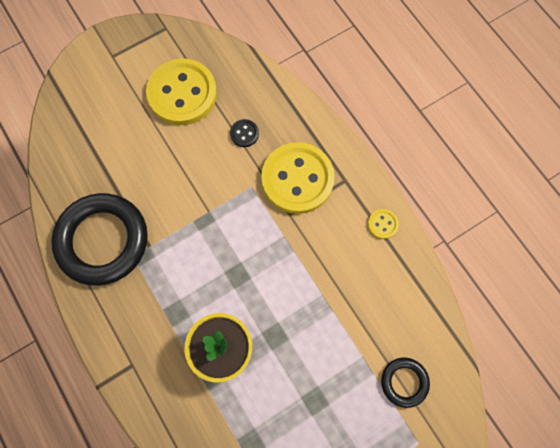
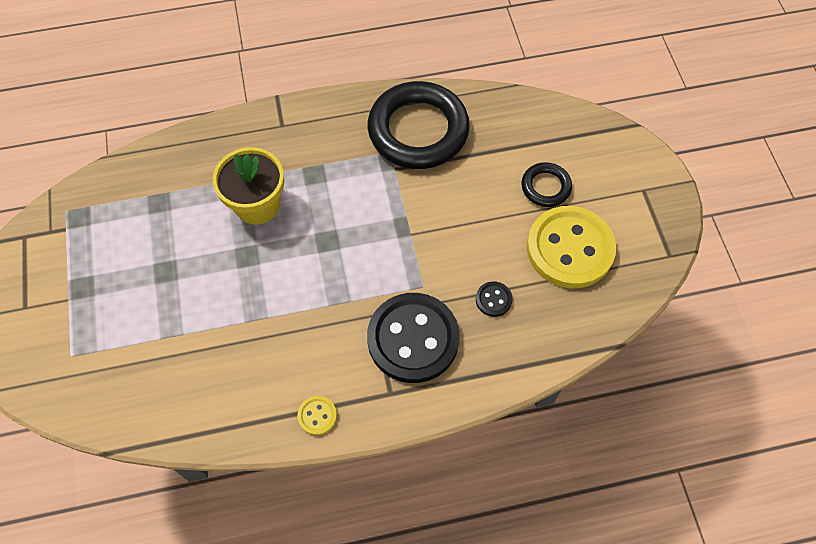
camera: 110 degrees right, 10 degrees down
yellow button [261,142,335,214] -> black button [367,293,460,383]
black ring [381,357,430,408] -> black ring moved to [521,162,572,207]

